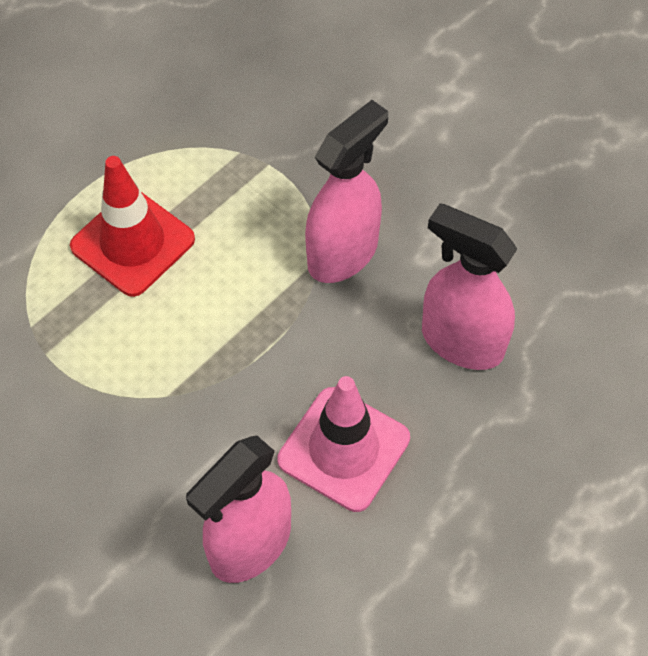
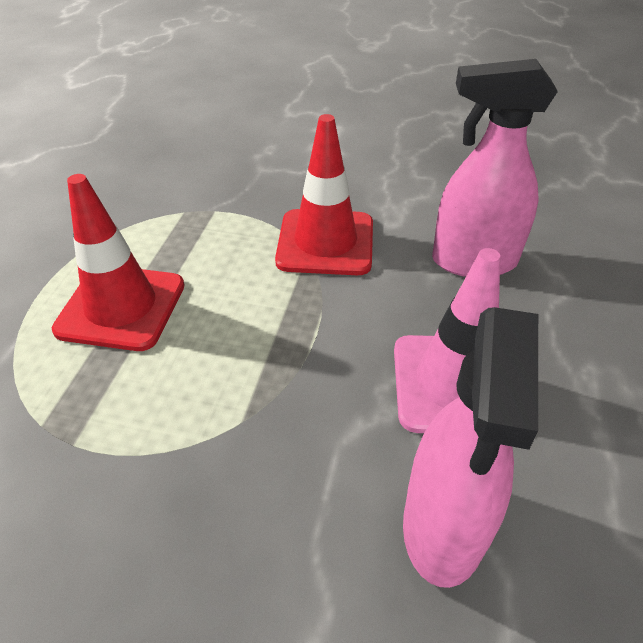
camera: 30 degrees left, 15 degrees down
pink spray bottle [305,100,388,283] -> red traffic cone [275,114,373,275]

